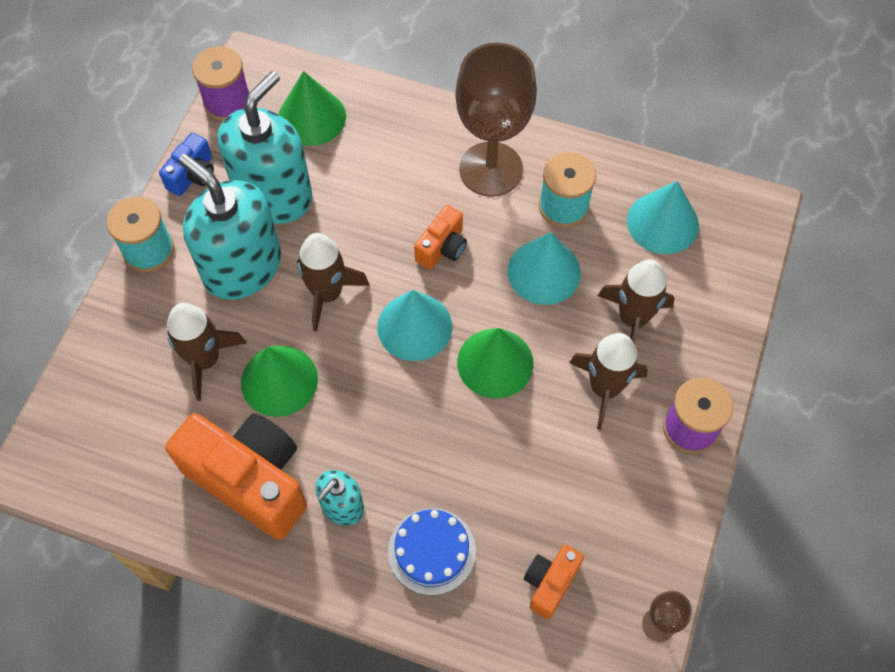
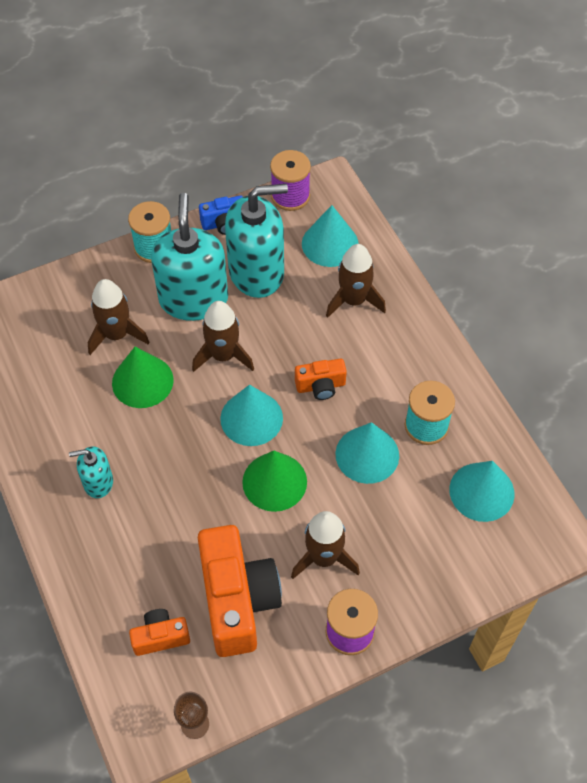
camera: 45 degrees right, 5 degrees down
orange camera [165,413,307,540] -> orange camera moved to [198,525,282,657]
green cone [278,71,346,146] -> turquoise cone [302,205,358,267]
blue cake [388,508,476,595] -> none
brown goblet [455,43,537,197] -> none
brown rocket [598,259,675,345] -> brown rocket moved to [326,244,386,318]

